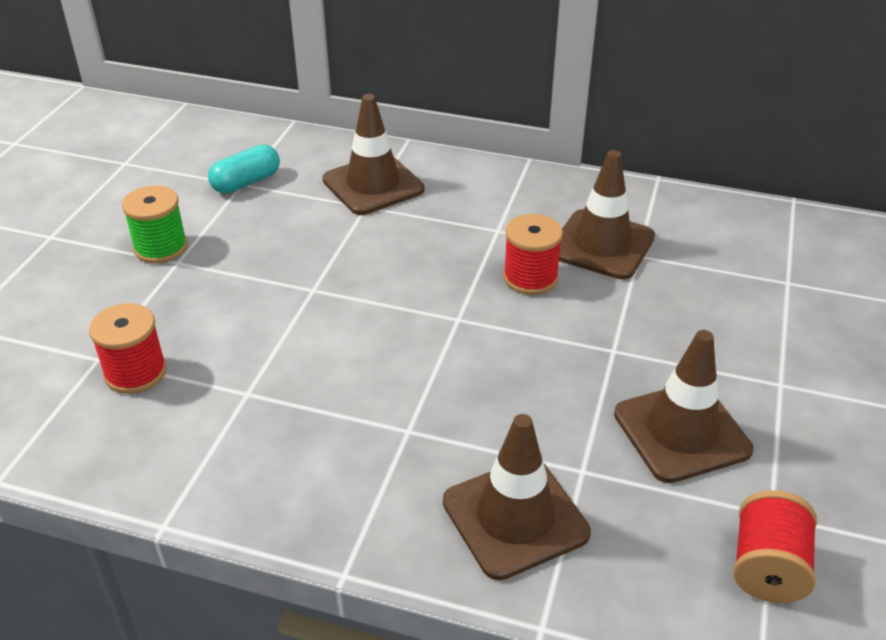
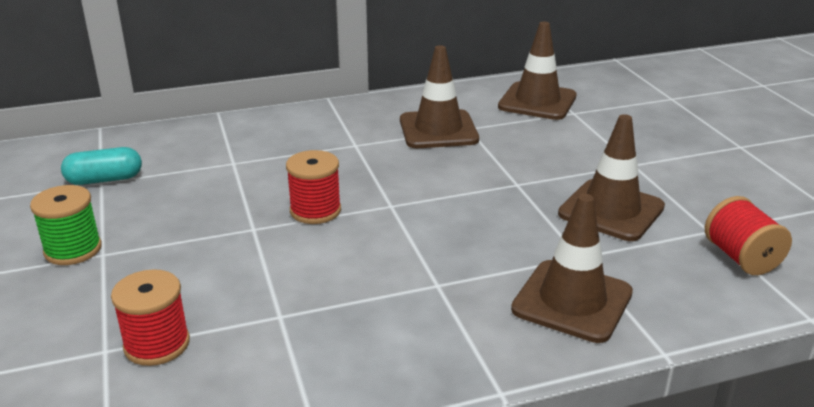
camera: 35 degrees left, 10 degrees down
turquoise capsule [208,144,280,193] -> turquoise capsule turned 60 degrees clockwise [61,147,142,185]
brown traffic cone [323,94,424,215] -> brown traffic cone moved to [498,22,577,120]
red spool [503,214,563,295] -> red spool moved to [286,150,341,224]

